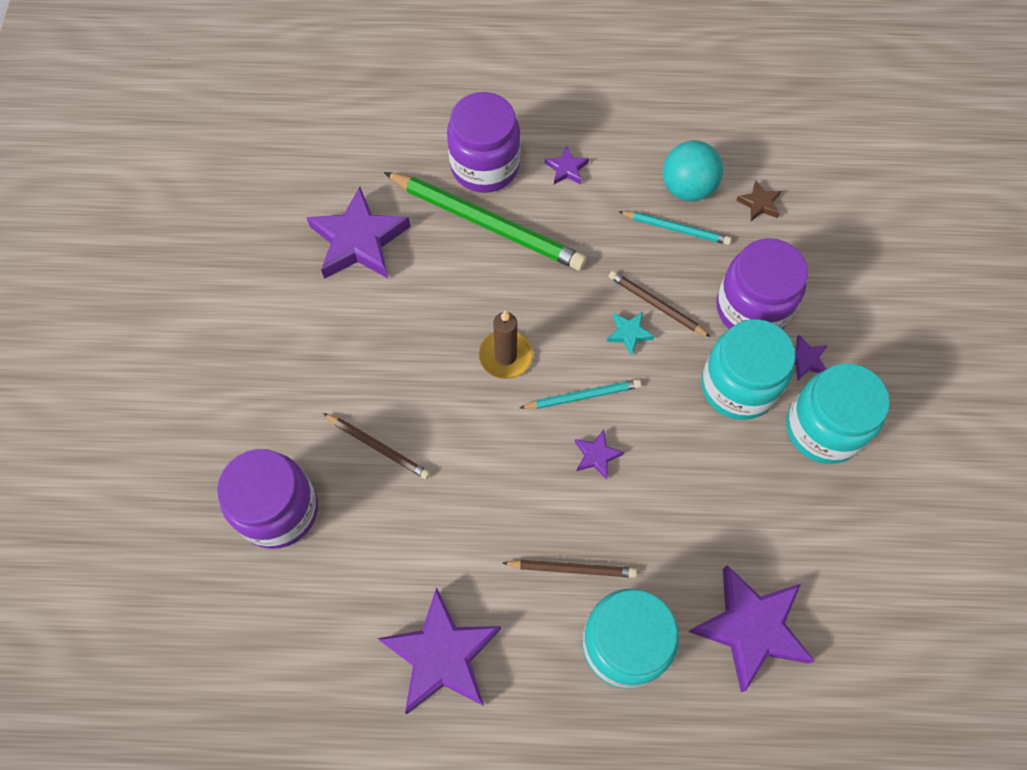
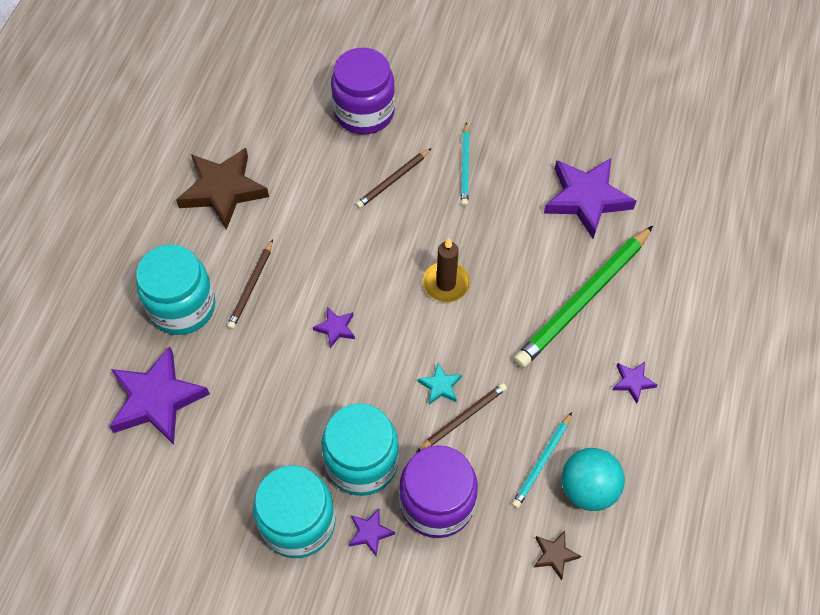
camera: 105 degrees right, 5 degrees down
purple star [377,587,501,714] -> brown star [176,148,269,230]
purple jar [447,92,521,193] -> none
turquoise pencil [520,379,641,409] -> turquoise pencil moved to [461,122,470,206]

